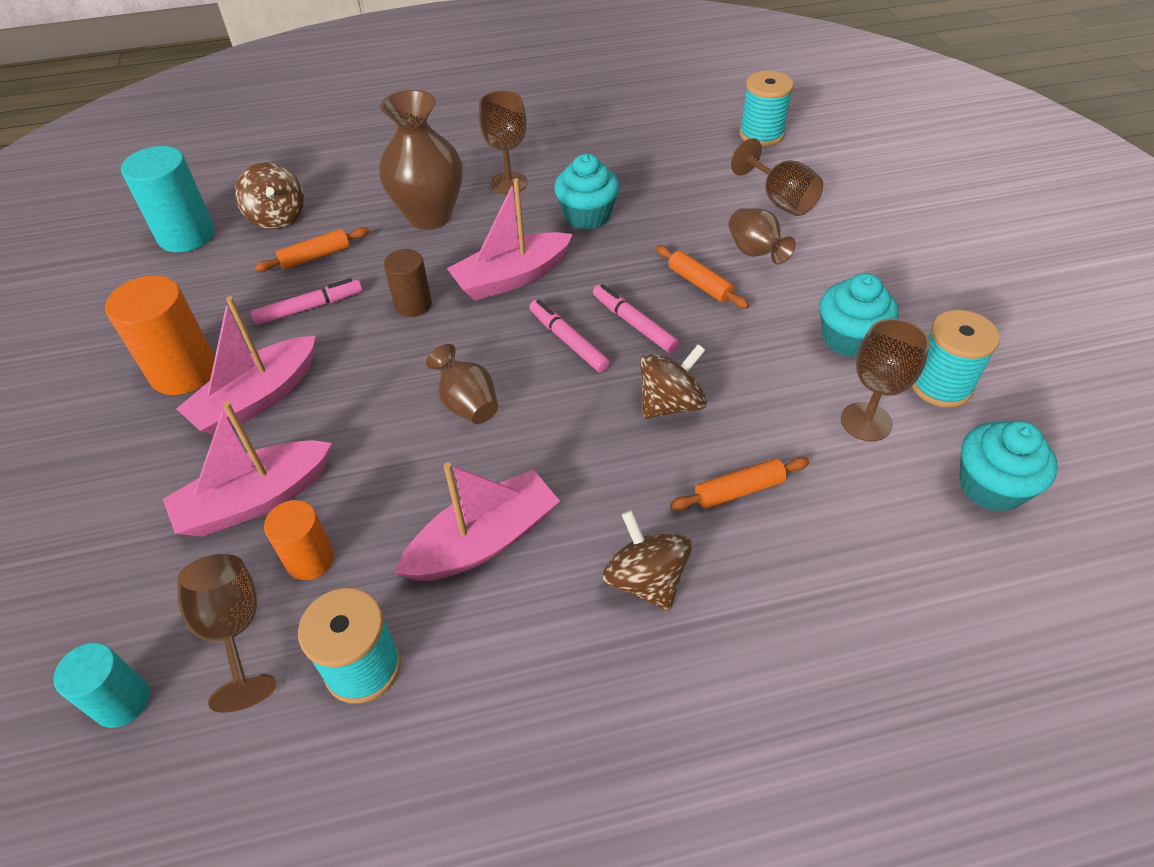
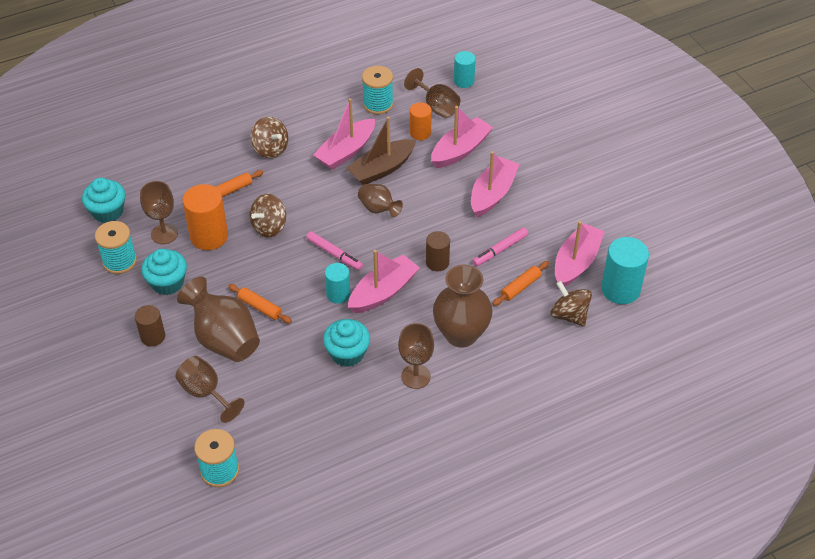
camera: 165 degrees right, 0 degrees up
orange cylinder [105,275,215,395] -> orange cylinder moved to [183,184,228,250]
pink marker [593,284,679,353] -> none
brown vase [728,208,796,265] -> brown vase [177,277,260,362], size x1.81
none -> brown cylinder [135,305,165,347]
none -> turquoise cylinder [325,263,350,304]
none -> brown boat [346,117,416,185]
none -> pink boat [555,221,605,287]

